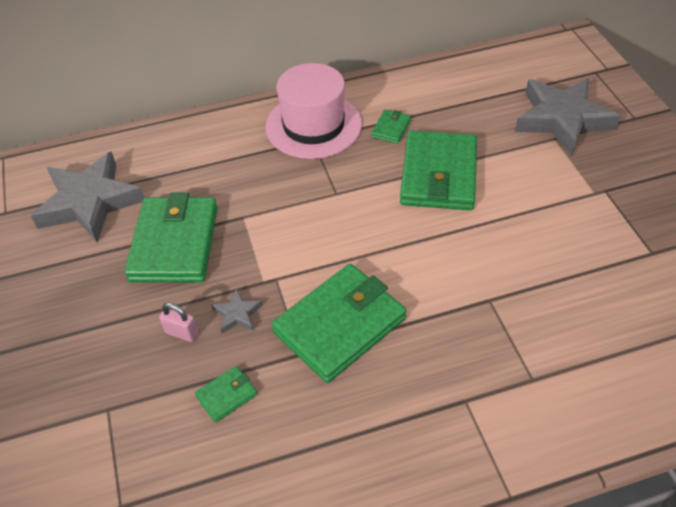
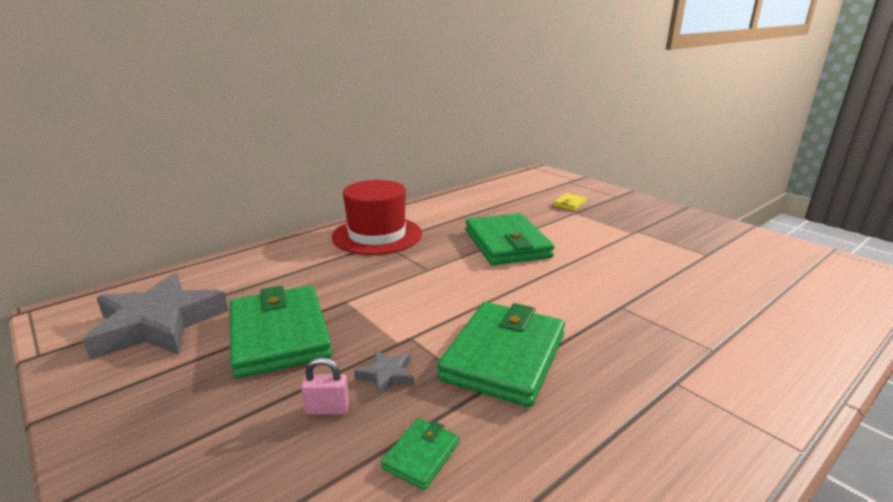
camera: 25 degrees left, 25 degrees down
pink hat [266,63,362,159] -> red hat [332,180,422,255]
green wallet [371,110,411,144] -> none
grey star [515,78,621,155] -> yellow wallet [553,193,587,211]

